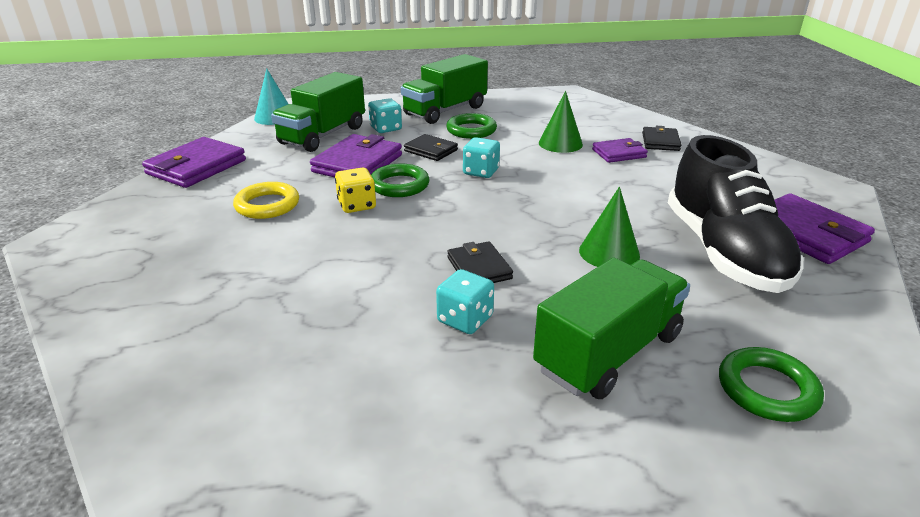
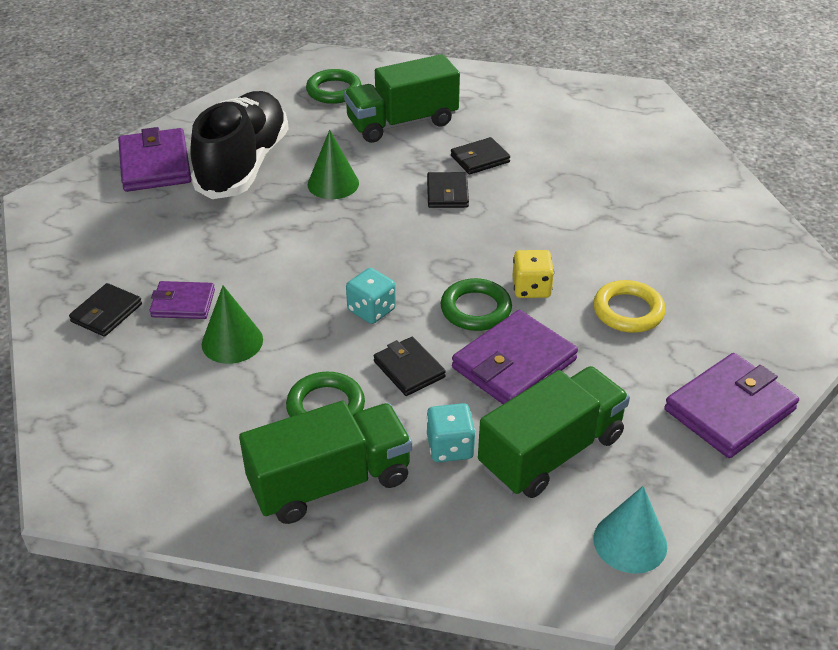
camera: 160 degrees left, 10 degrees up
turquoise dice [436,269,494,334] -> black wallet [451,137,510,175]

